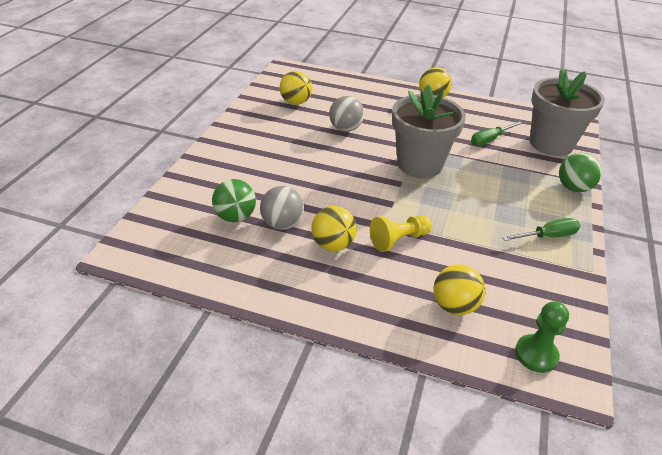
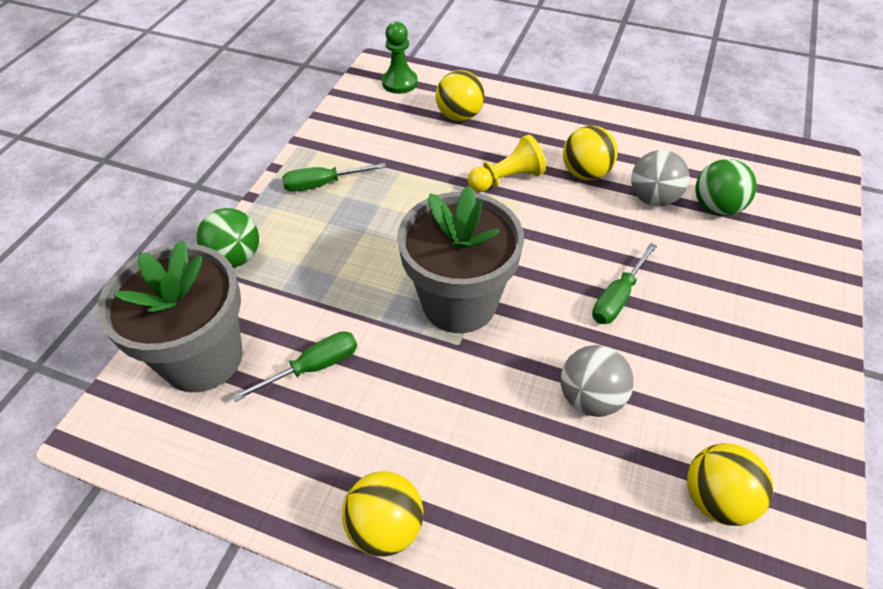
camera: 175 degrees left, 10 degrees up
none -> green screwdriver [592,243,657,324]

